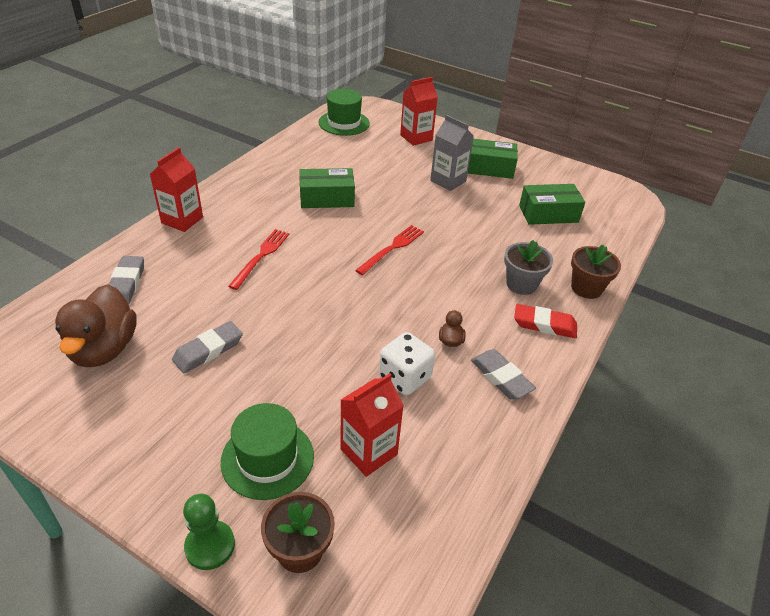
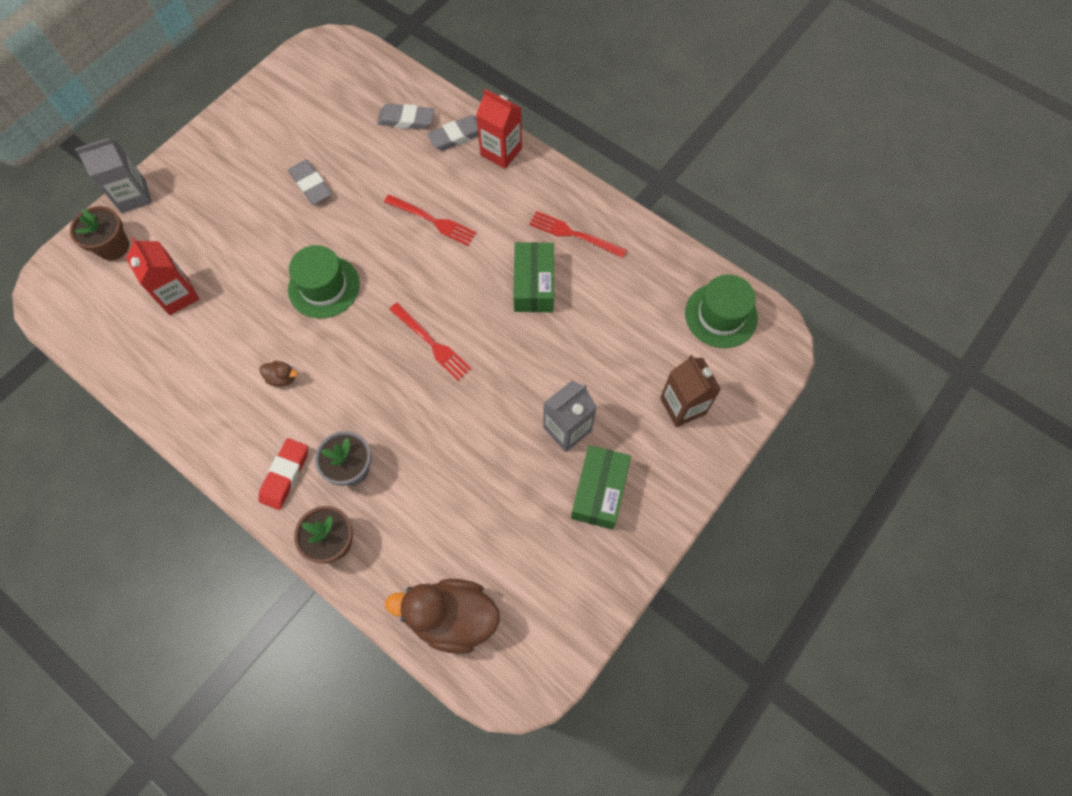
camera: 100 degrees right, 25 degrees up
brown duck [55,284,137,367] -> brown duck moved to [385,579,500,654]
green pawn [183,494,235,570] -> grey carton [75,138,152,213]
green hat [221,403,314,500] -> green hat moved to [288,245,360,318]
white dice [379,332,435,395] -> none
red carton [400,77,438,146] -> brown carton [660,355,721,427]
grey eraser [471,349,536,400] -> grey eraser moved to [427,115,478,151]
green box [519,184,585,225] -> none
none -> red fork [529,211,627,258]

